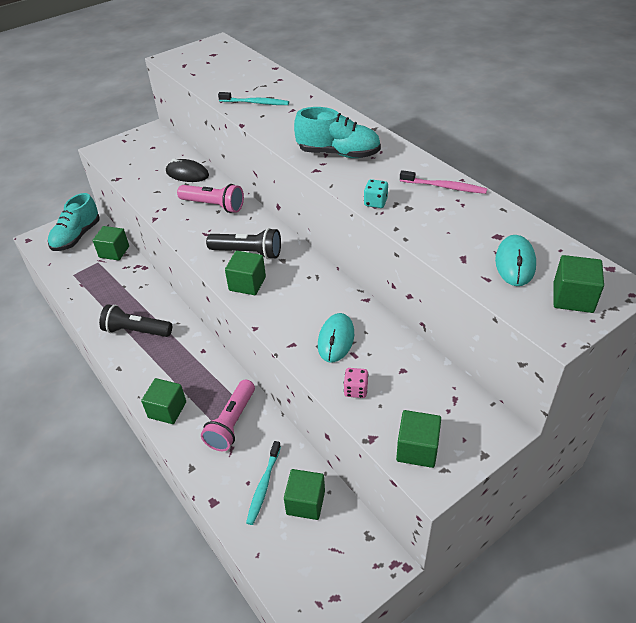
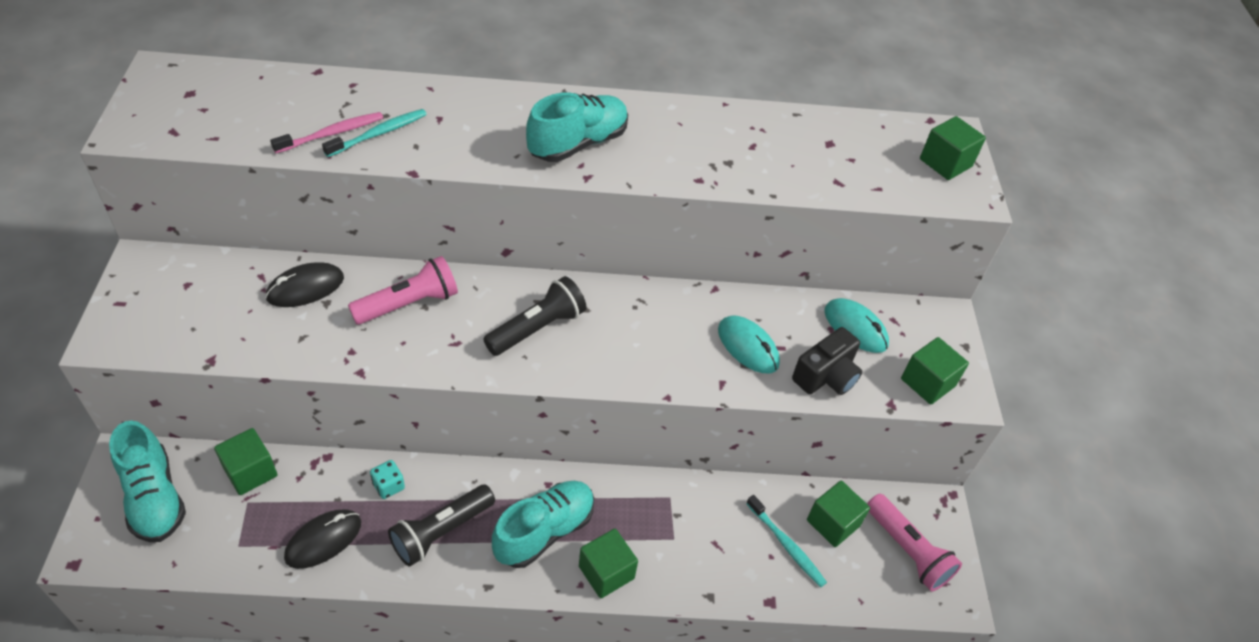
camera: 60 degrees left, 5 degrees up
pink flashlight [201,380,255,451] -> pink flashlight moved to [867,494,962,592]
green cube [225,251,266,295] -> none
pink dice [344,368,368,398] -> black camera [792,327,862,395]
turquoise dice [364,179,388,208] -> turquoise dice moved to [370,460,405,499]
pink toothbrush [400,170,487,194] -> pink toothbrush moved to [270,112,383,153]
turquoise mouse [495,235,536,286] -> turquoise mouse moved to [824,298,889,353]
none -> black mouse [284,509,361,569]
none -> turquoise shoe [492,481,594,568]

